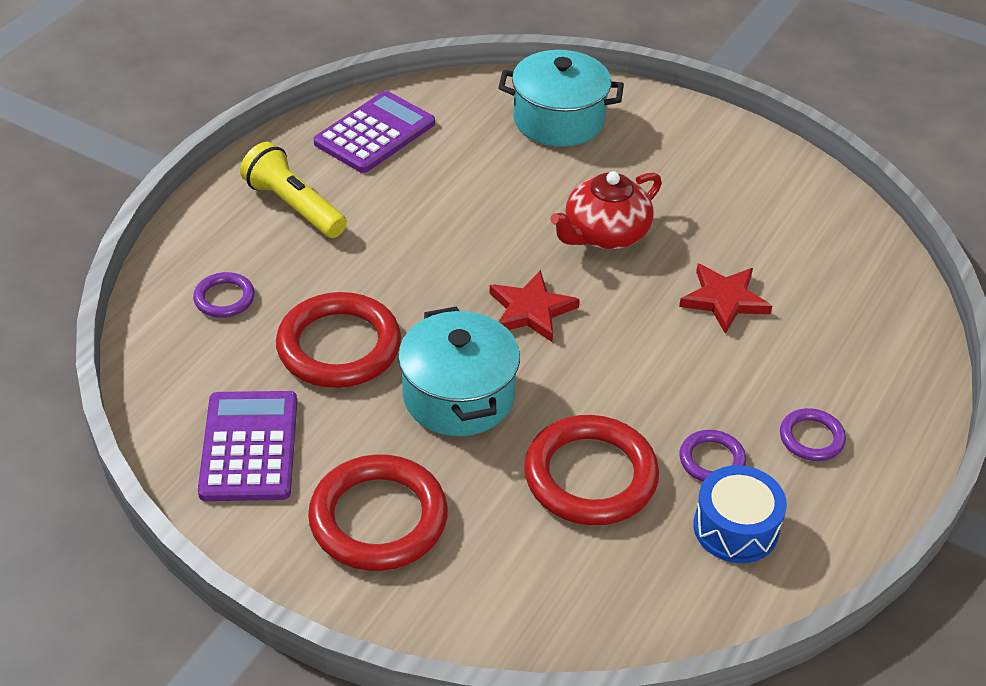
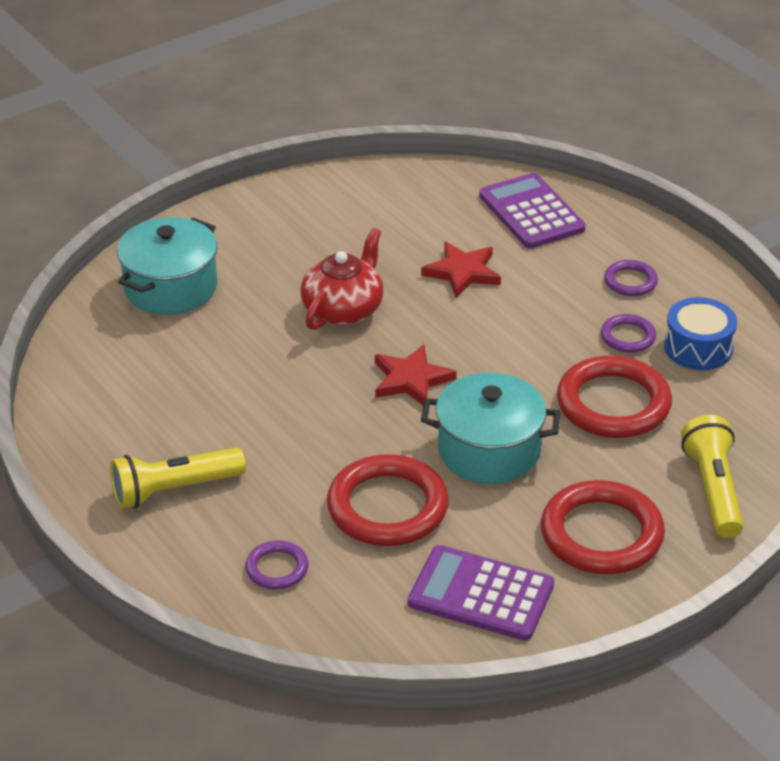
camera: 65 degrees left, 5 degrees down
purple calculator [313,91,435,173] -> purple calculator moved to [479,173,585,248]
red teapot [550,171,662,249] -> red teapot turned 135 degrees counterclockwise [301,228,383,330]
none -> yellow flashlight [681,415,744,538]

